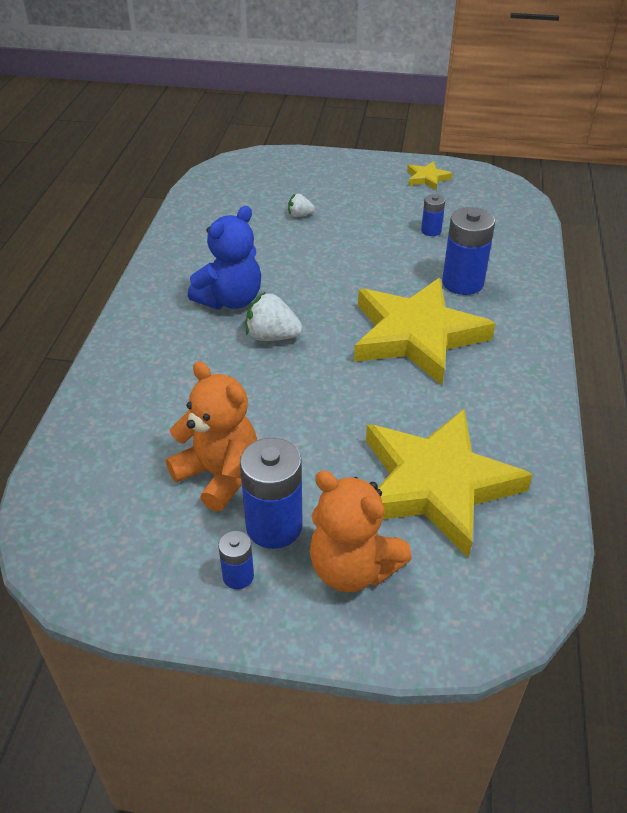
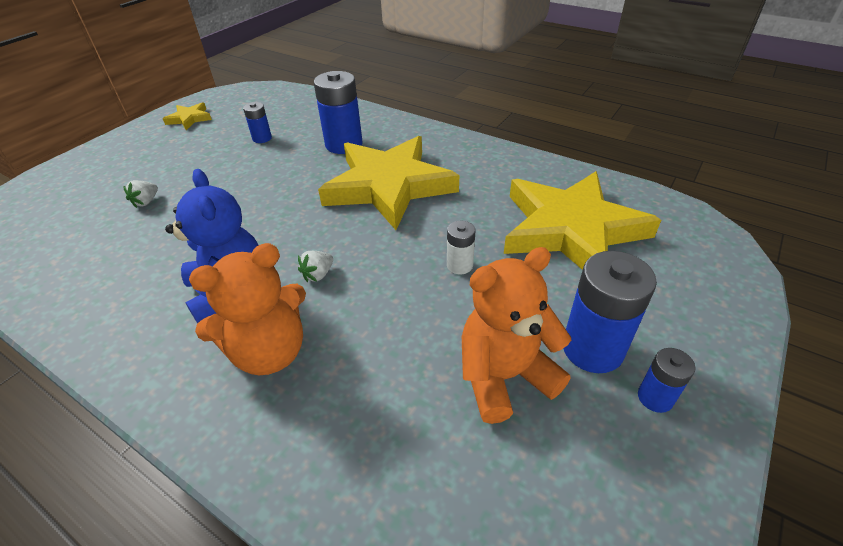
camera: 65 degrees left, 0 degrees up
white strawberry [246,292,303,341] -> white strawberry [298,251,333,282], size x0.57
orange teddy bear [309,471,412,592] -> orange teddy bear moved to [189,243,306,375]
none -> white battery [447,221,475,274]

